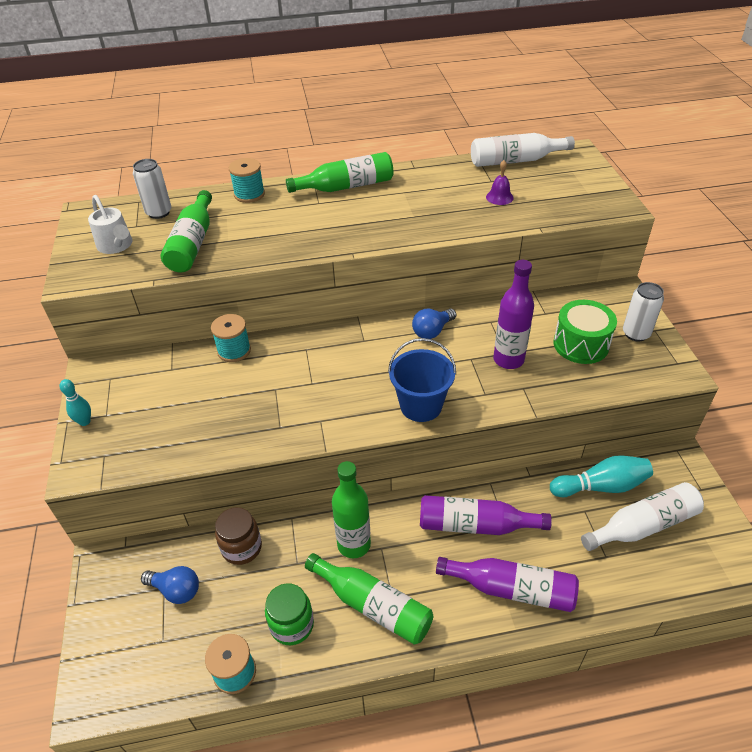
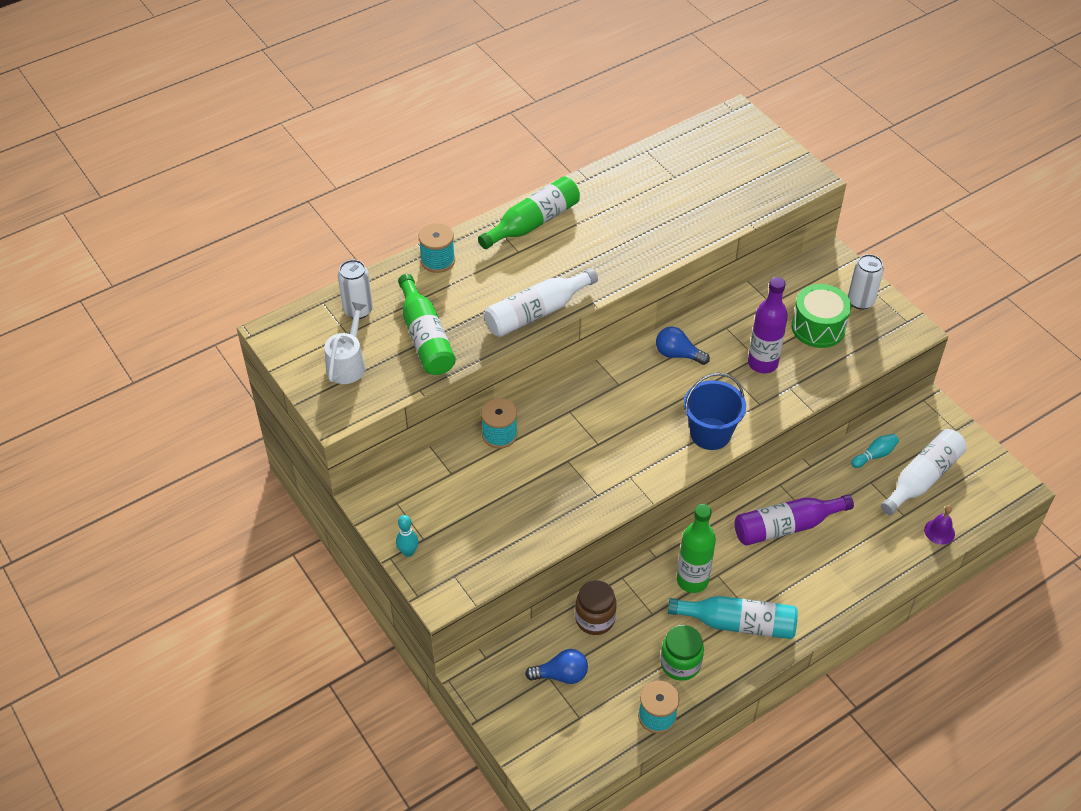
camera: 25 degrees left, 5 degrees up
white watering can [88,195,132,254] -> white watering can turned 105 degrees counterclockwise [324,302,366,384]
green bottle [305,553,433,645] -> turquoise bottle [668,596,798,639]
blue light bulb [412,308,456,339] -> blue light bulb turned 90 degrees clockwise [656,326,710,365]
purple bottle [436,557,579,612] -> none
white bottle [471,133,575,167] -> white bottle moved to [484,268,598,337]
purple bell [486,160,514,205] -> purple bell moved to [924,505,955,545]
turquoise bowling pin [550,455,653,497] -> turquoise bowling pin [851,434,899,468], size x0.58

